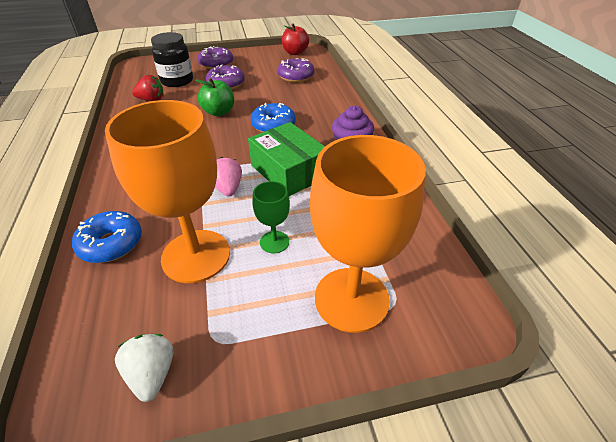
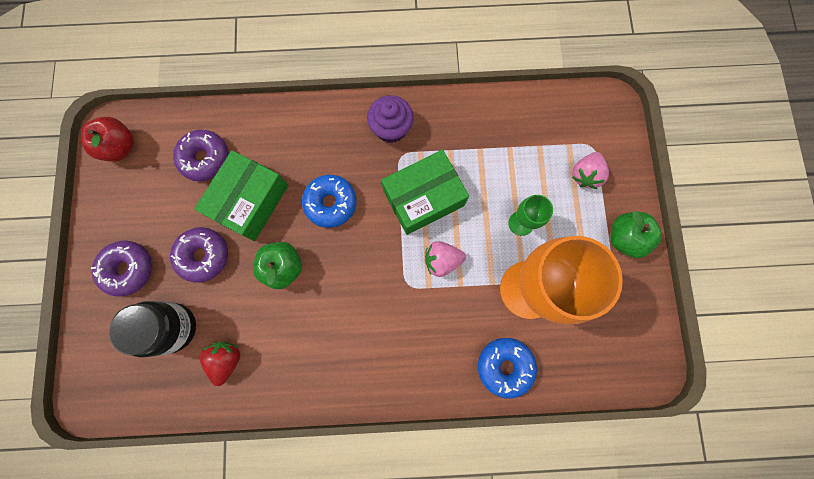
camera: 80 degrees left, 35 degrees up
white strawberry [115,334,173,402] -> none
orange goblet [310,135,426,333] -> pink strawberry [572,152,609,189]
none -> green box [194,150,288,241]
none -> green apple [610,211,662,258]

